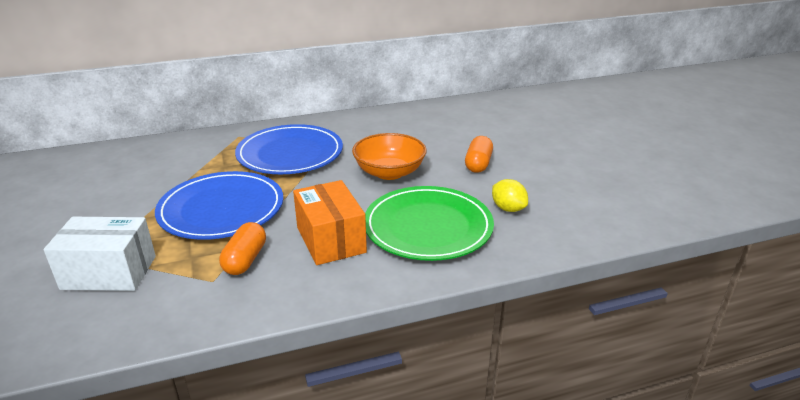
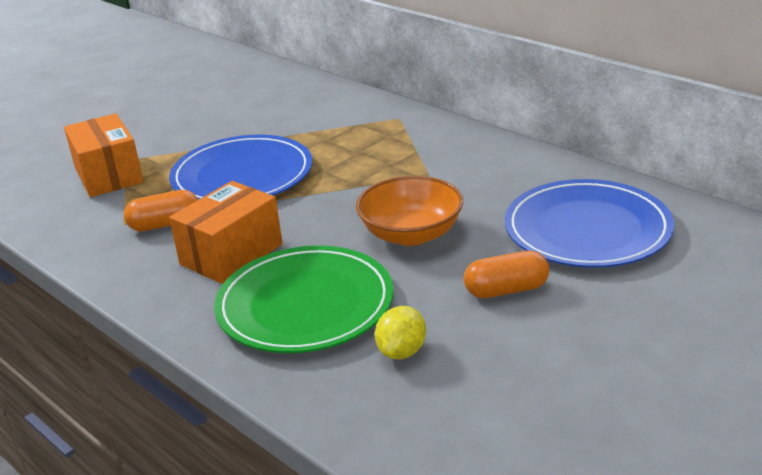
camera: 65 degrees right, 0 degrees up
white box [43,217,156,291] -> orange box [64,113,144,197]
blue plate [235,124,343,174] -> blue plate moved to [505,179,674,268]

